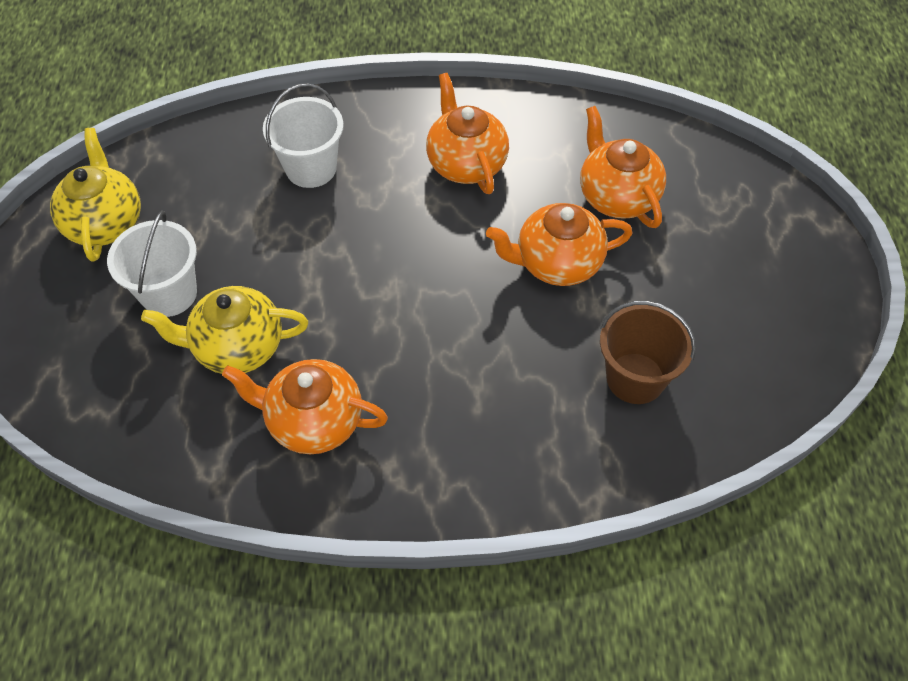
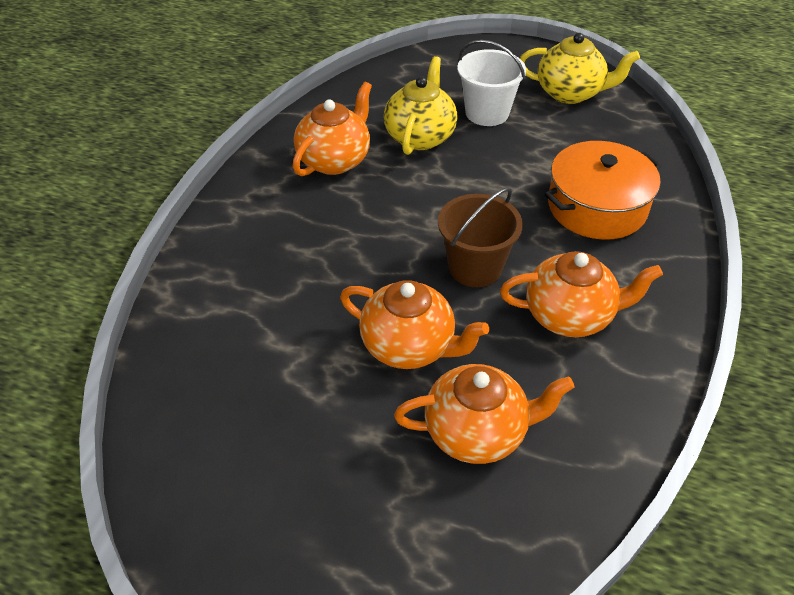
camera: 110 degrees right, 10 degrees down
white bucket [263,83,343,188] -> orange pot [545,141,661,240]
orange teapot [486,203,633,286] -> orange teapot turned 105 degrees clockwise [340,280,489,369]
brown bucket [600,301,696,404] -> brown bucket moved to [438,187,523,287]

